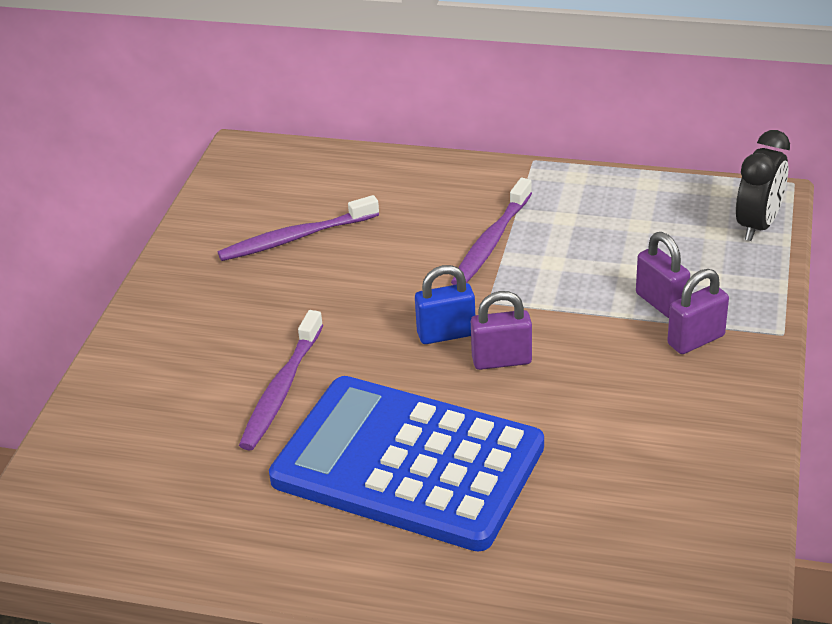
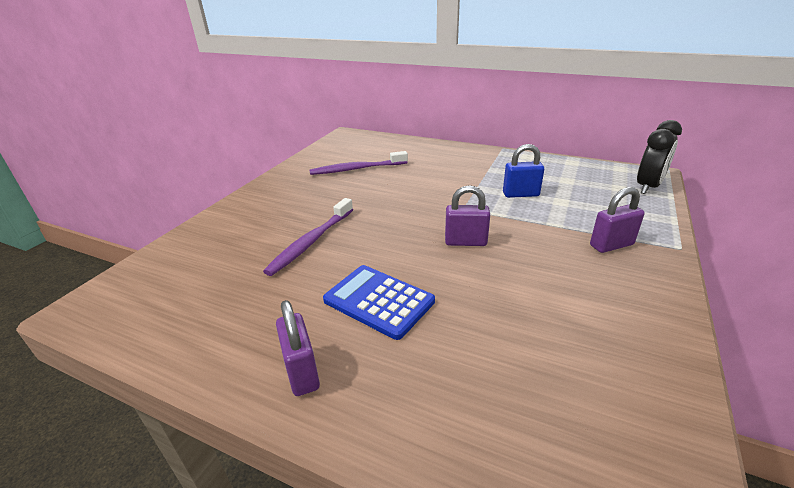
camera: 10 degrees right, 5 degrees down
blue calculator [269,376,544,552] -> blue calculator [323,265,435,340], size x0.52
blue padlock [415,265,475,344] -> blue padlock moved to [503,144,544,198]
purple toothbrush [451,178,532,285] -> none
purple padlock [636,232,690,318] -> purple padlock moved to [276,300,320,396]

